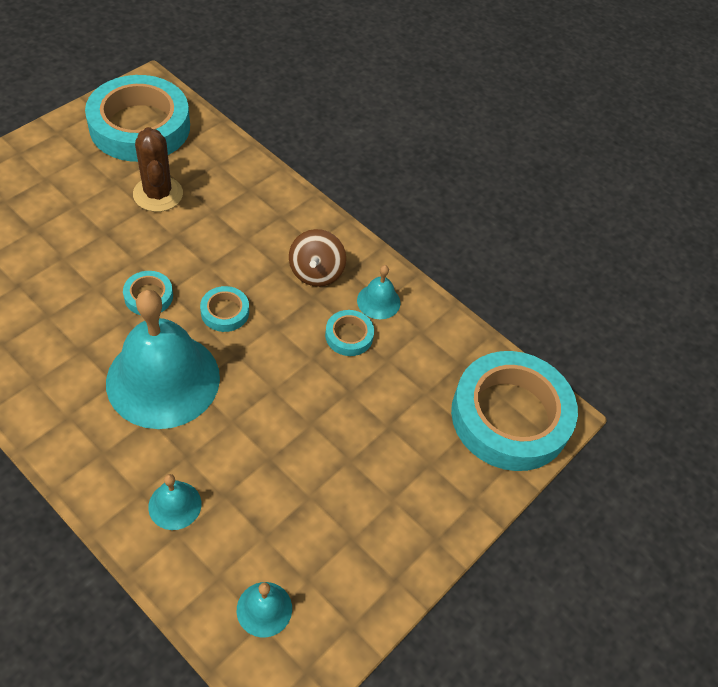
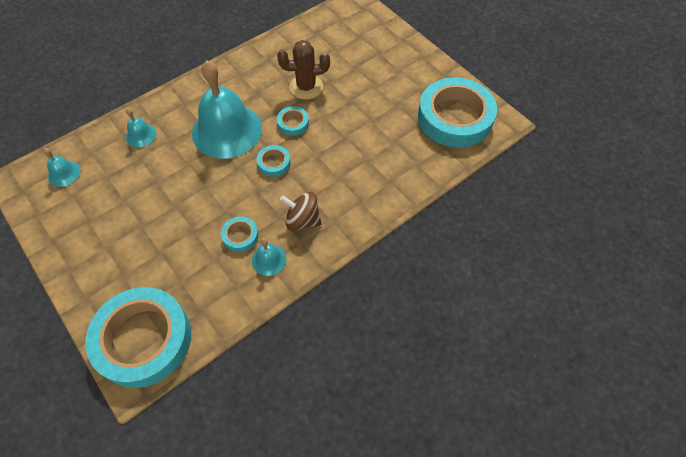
camera: 105 degrees right, 5 degrees up
brown cactus [133,127,183,212] -> brown cactus moved to [277,40,330,100]

